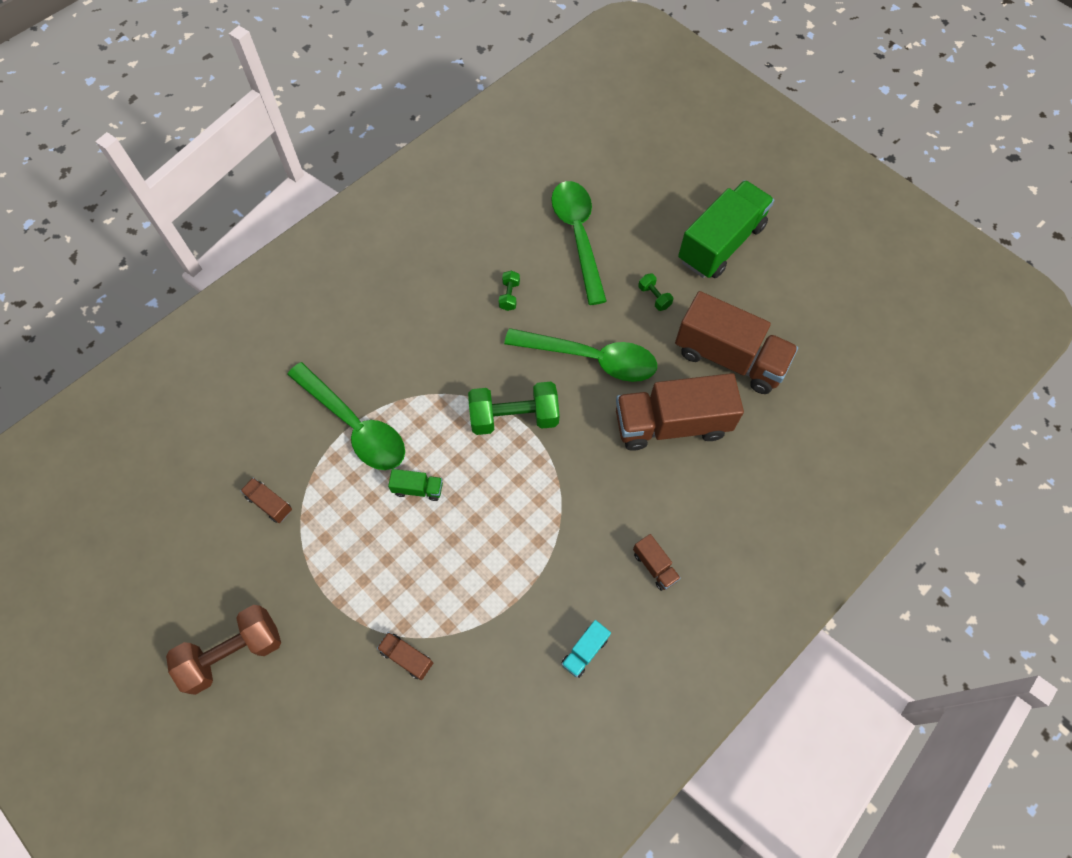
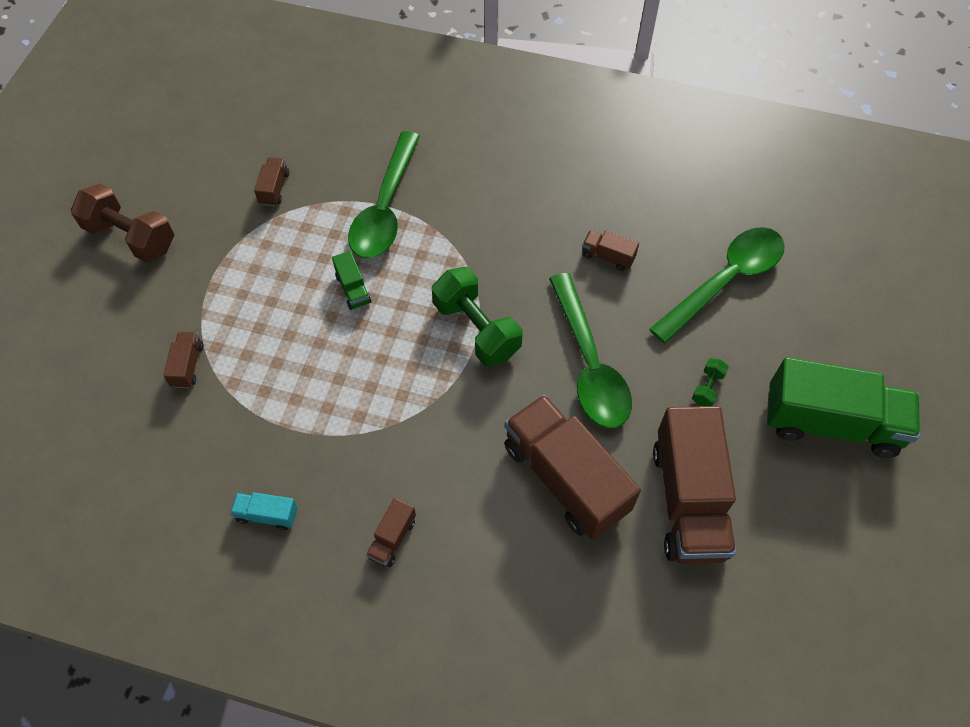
camera: 60 degrees right, 5 degrees down
green dumbbell [499,271,520,311] -> brown truck [582,230,639,271]

